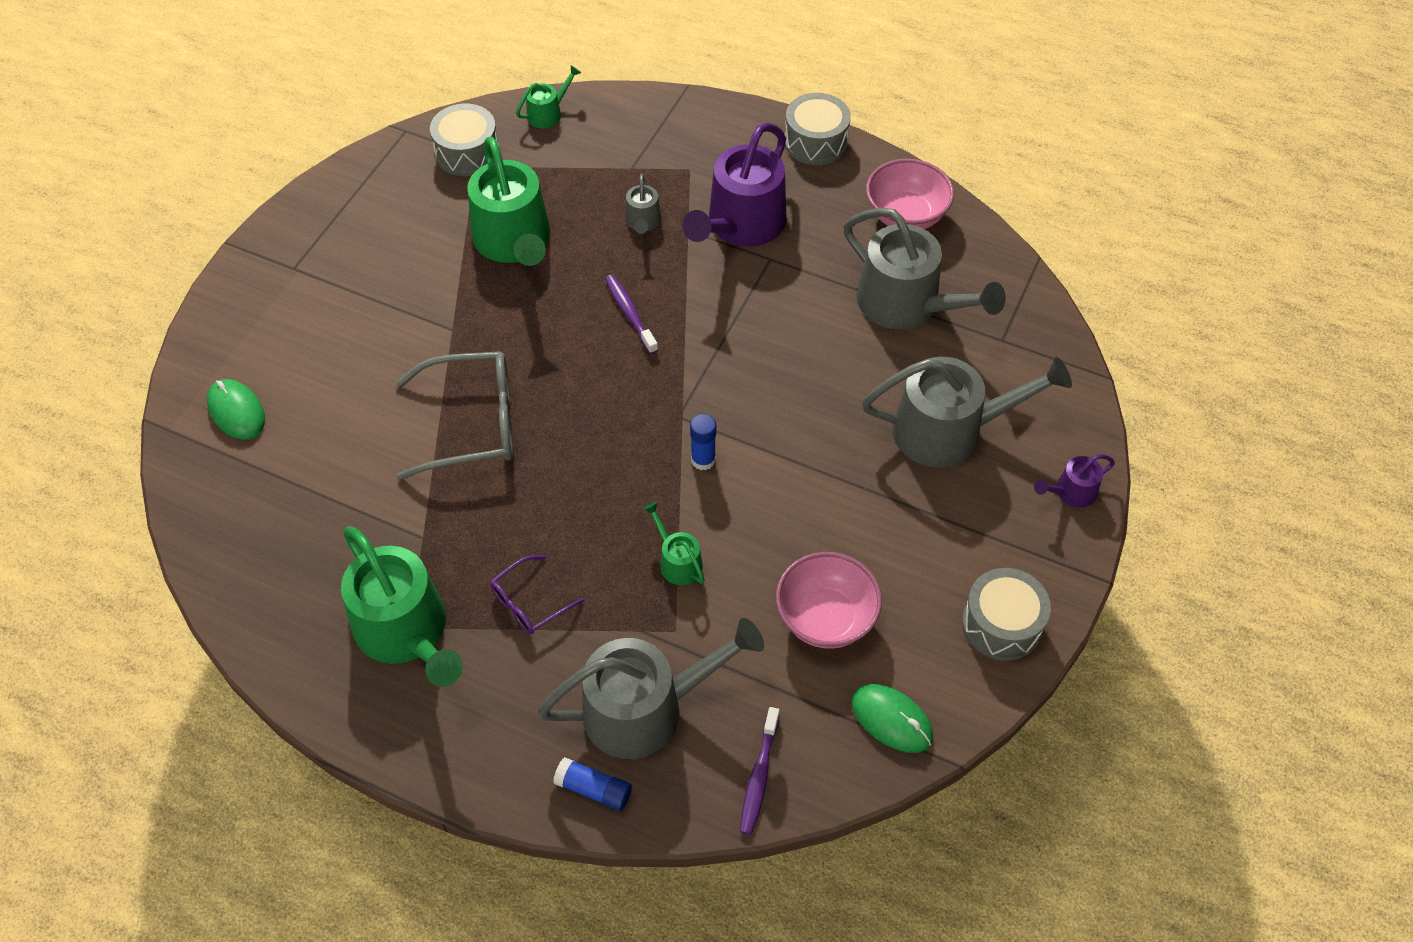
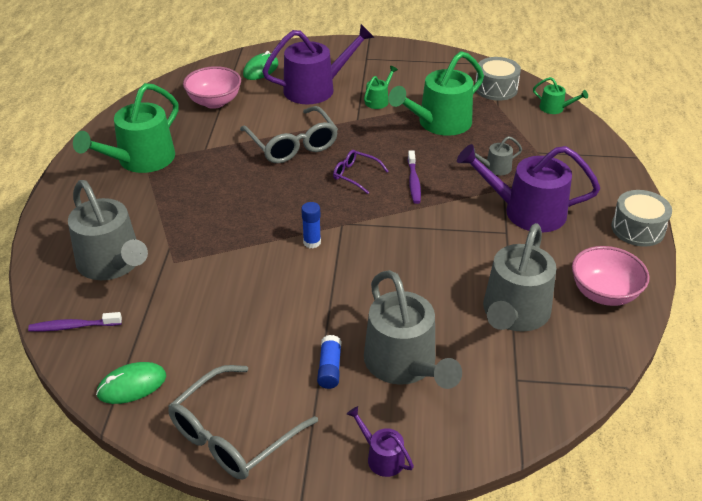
camera: 70 degrees right, 15 degrees down
purple glasses [490,555,584,634] -> purple glasses moved to [333,150,389,194]
blue glue stick [553,757,632,811] -> blue glue stick moved to [317,335,342,389]
purple toothbrush [605,275,658,354] -> purple toothbrush turned 135 degrees clockwise [408,150,421,204]
green watering can [643,502,705,585] -> green watering can moved to [364,66,398,109]
pink bowl [776,552,882,649] -> pink bowl moved to [183,66,241,109]
green mouse [852,684,933,753] -> green mouse turned 45 degrees clockwise [96,362,166,404]
grey drum [962,568,1051,661] -> grey glasses [168,365,318,480]
none -> purple watering can [262,24,375,104]

